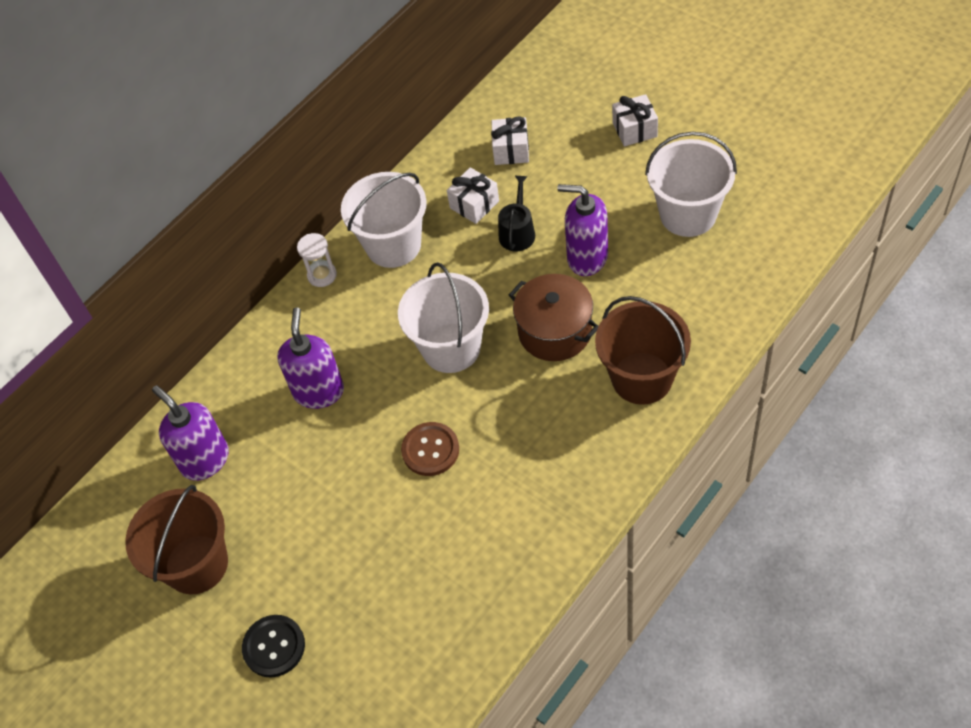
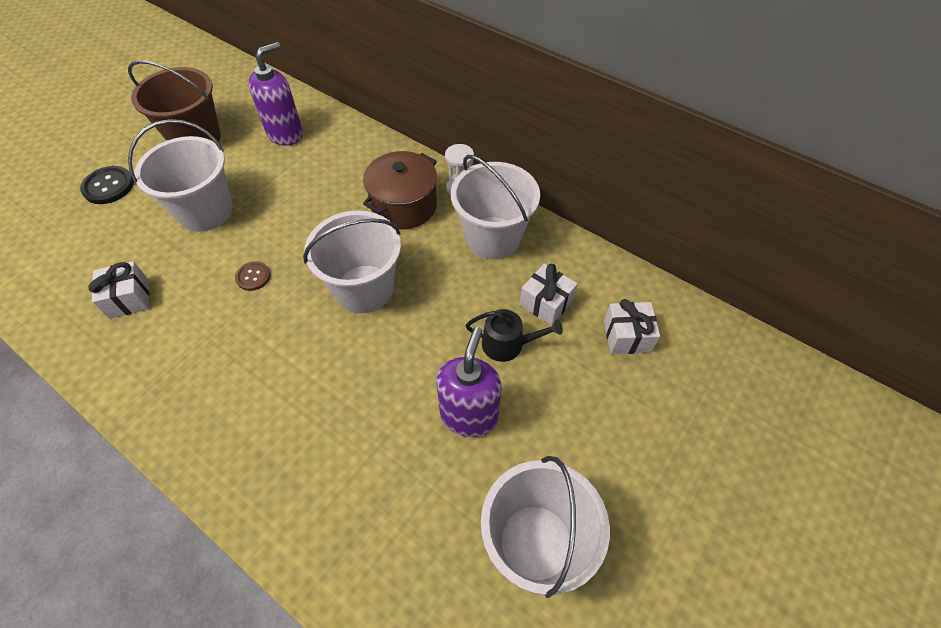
camera: 80 degrees right, 0 degrees up
purple soap dispenser [277,307,344,409] -> none
brown button [401,422,459,476] -> brown button [235,261,271,291], size x0.63
brown pot [509,274,598,361] -> brown pot moved to [363,151,437,230]
brown bucket [595,296,691,405] -> none
white gift [612,94,658,146] -> white gift moved to [89,261,149,319]
none -> white bucket [128,119,233,232]

